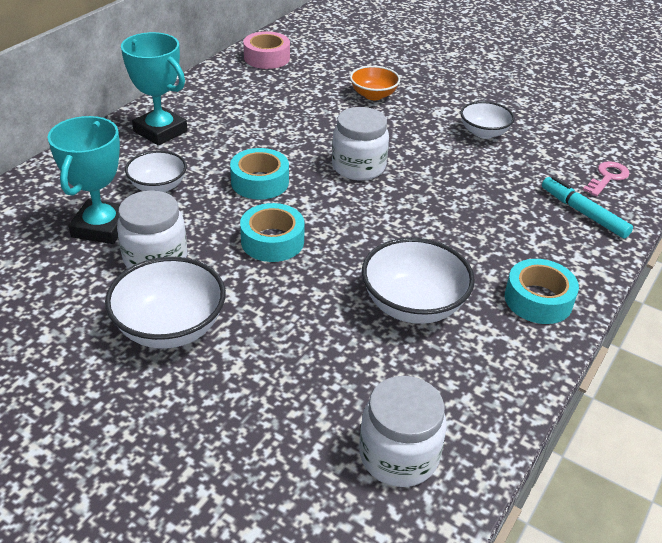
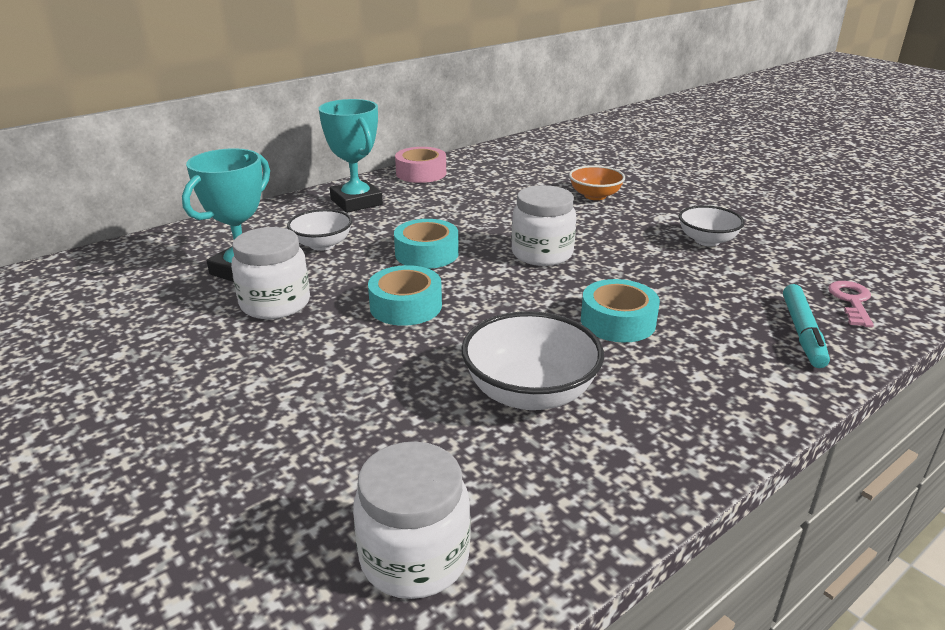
camera: 20 degrees right, 10 degrees down
white bowl [105,257,226,348] -> none
pink tape [243,31,290,69] -> pink tape moved to [395,147,446,183]
turquoise tape [505,259,579,324] -> turquoise tape moved to [581,279,660,342]
turquoise marker [542,176,633,239] -> turquoise marker turned 150 degrees counterclockwise [783,284,830,368]
pink key [583,161,629,197] -> pink key turned 45 degrees counterclockwise [828,281,874,328]

